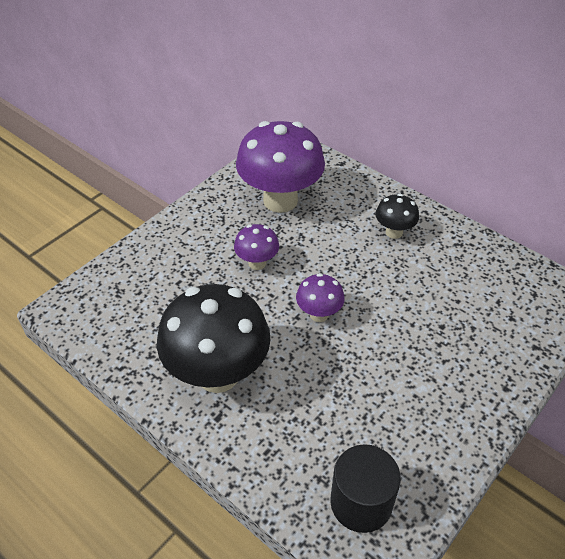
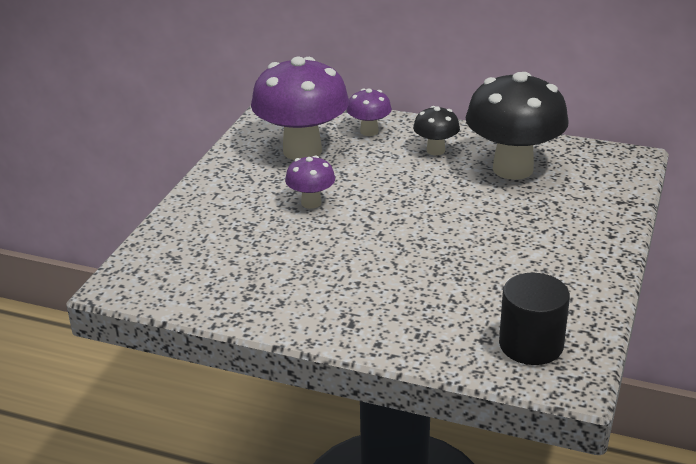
camera: 20 degrees left, 15 degrees down
black mushroom [157,284,270,393] -> black mushroom moved to [466,72,569,180]
purple mushroom [296,273,345,322] -> purple mushroom moved to [347,89,392,136]

